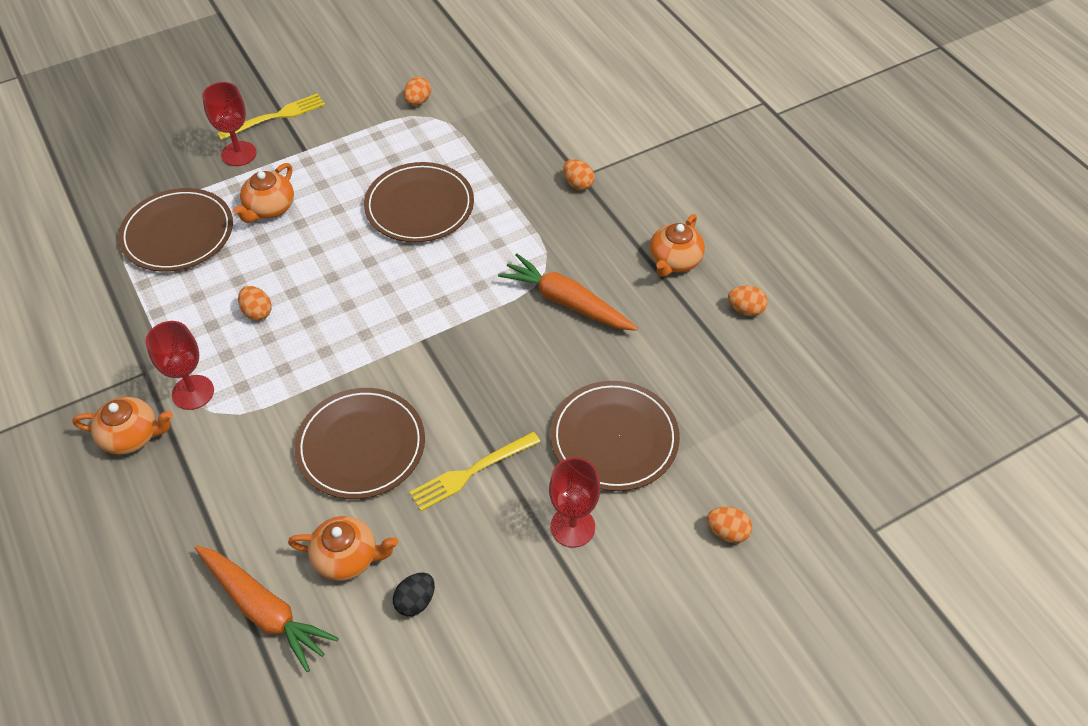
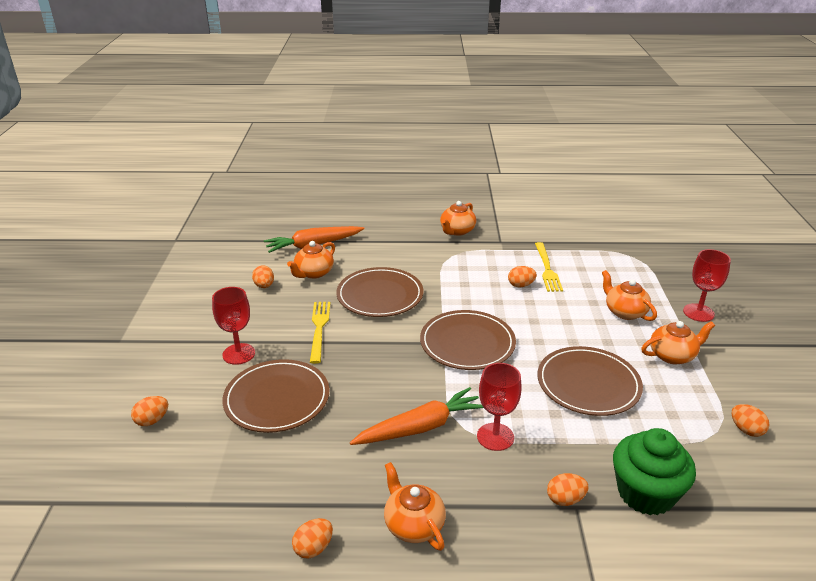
camera: 120 degrees right, 20 degrees down
brown plate [118,188,233,272] -> brown plate moved to [420,310,516,370]
red goblet [146,321,214,410] -> red goblet moved to [477,363,522,451]
yellow fork [217,93,325,140] -> yellow fork moved to [535,242,563,292]
black egg [393,573,435,616] -> orange egg [252,265,274,288]
none -> green cupcake [613,428,696,515]
none -> orange teapot [641,321,715,364]

